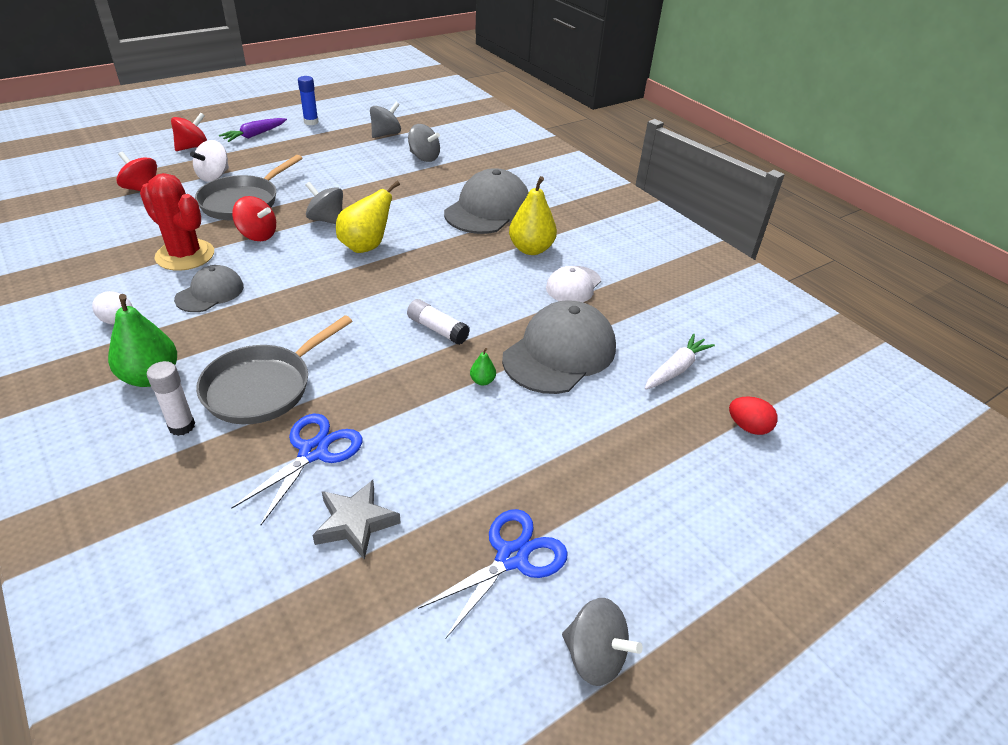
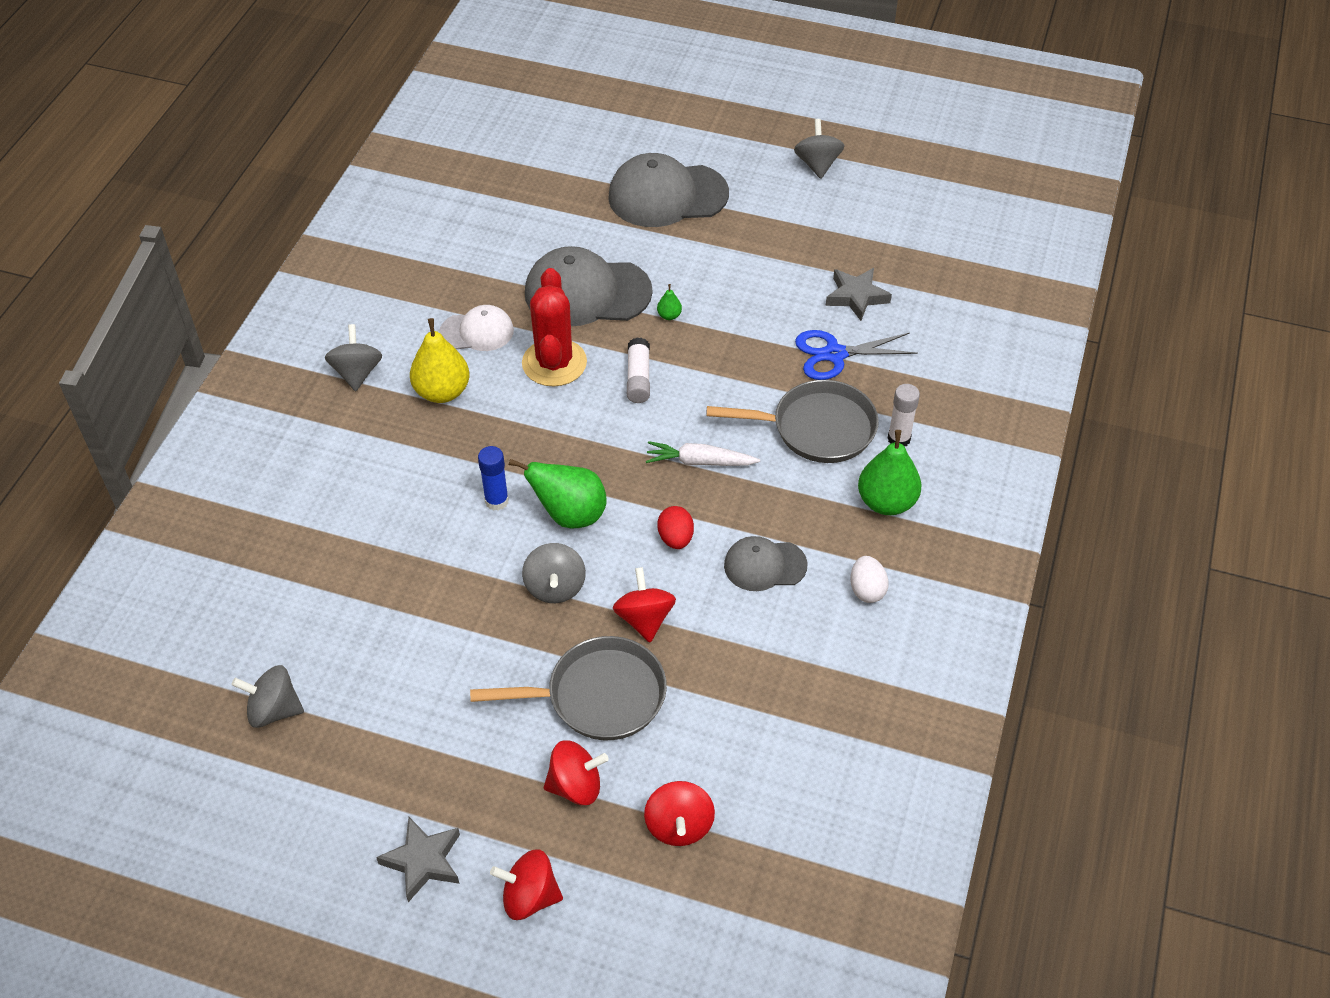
camera: 125 degrees left, 10 degrees up
red cactus [140,173,214,271] -> red cactus moved to [522,268,587,386]
white spinning top [190,140,229,182] -> red spinning top [544,740,609,805]
purple carrot [219,118,287,142] -> grey star [376,817,460,902]
blue glue stick [298,76,319,125] -> blue glue stick moved to [478,446,509,511]
yellow pear [336,181,400,253] -> green pear [509,459,607,528]
grey spinning top [408,124,440,162] -> grey spinning top moved to [325,324,382,391]
blue scissors [418,509,568,638] -> none
grey cap [444,168,529,234] -> grey cap moved to [608,153,729,227]
white carrot [645,334,715,390] -> white carrot moved to [646,441,760,466]
red egg [729,396,778,435] -> red egg moved to [657,506,694,549]

